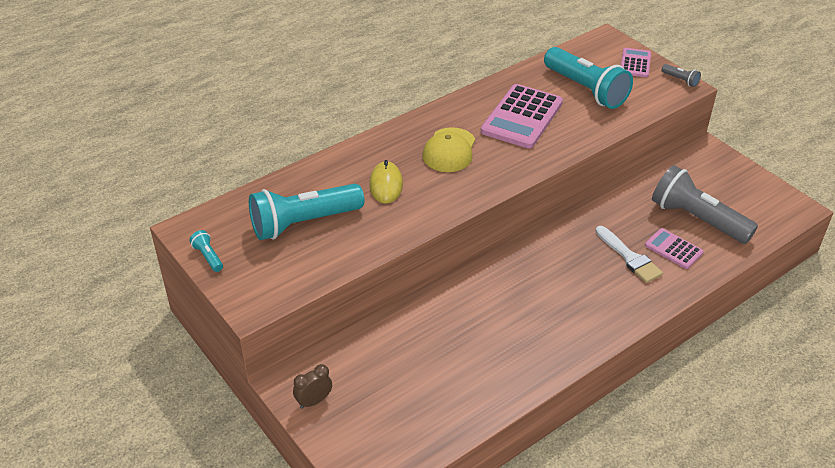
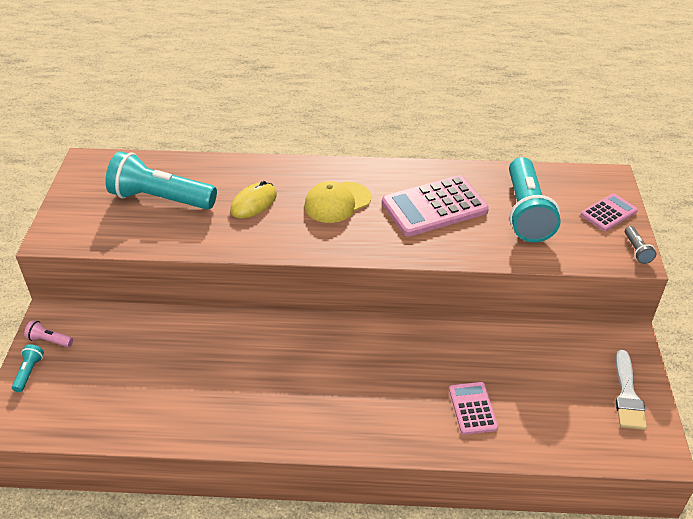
camera: 40 degrees right, 0 degrees up
turquoise flashlight [189,230,223,272] -> turquoise flashlight moved to [12,344,44,392]
brown clock [293,364,332,409] -> pink flashlight [24,320,73,347]
white brush [595,226,663,283] -> white brush moved to [616,350,647,430]
grey flashlight [652,165,758,244] -> none

